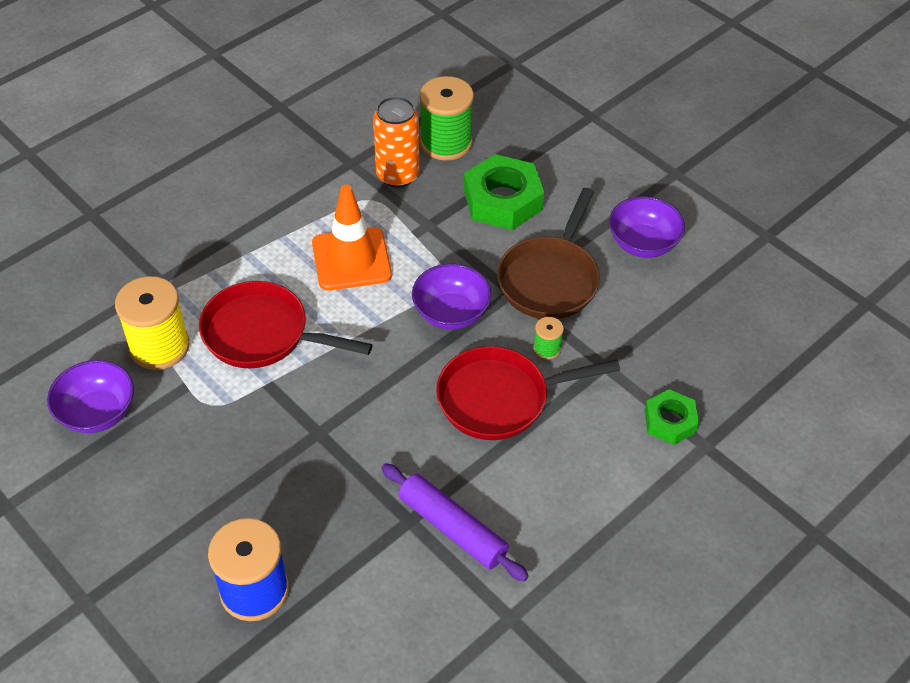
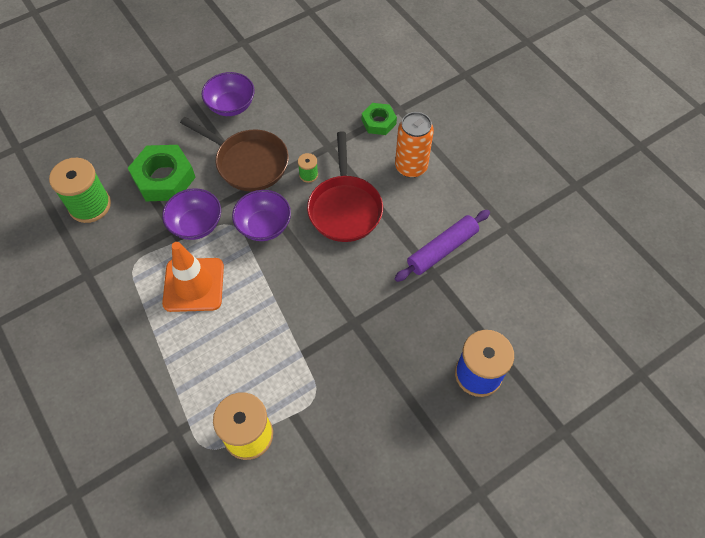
camera: 80 degrees left, 10 degrees up
purple bowl [47,360,134,433] -> purple bowl moved to [162,188,221,240]
red pan [199,281,373,368] -> none
orange can [373,96,419,188] -> orange can moved to [395,112,434,178]

